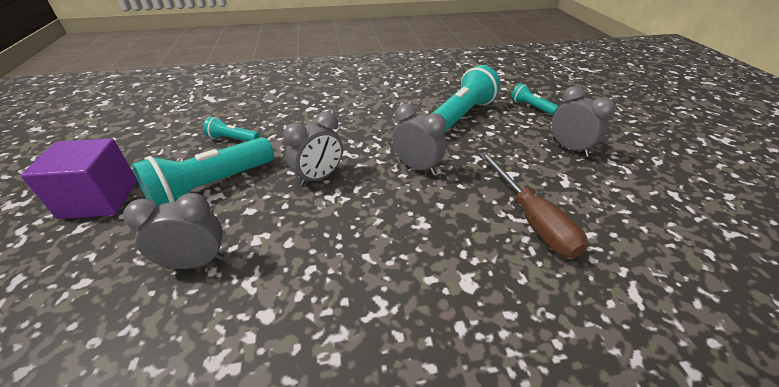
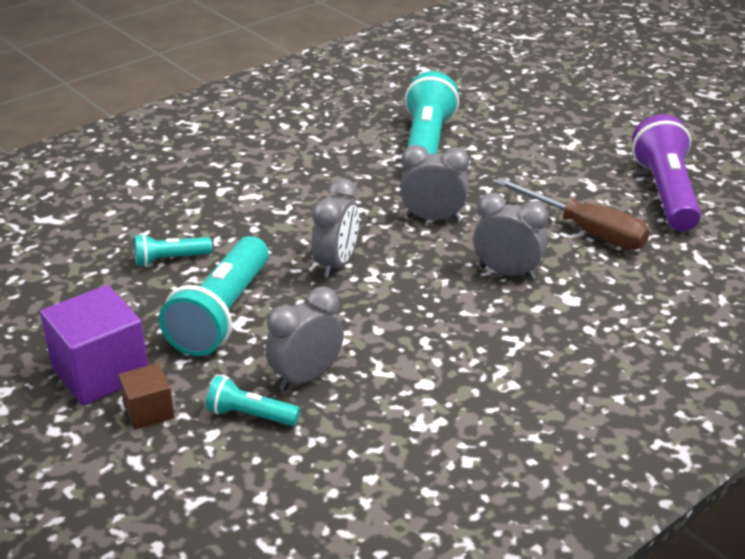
camera: 30 degrees left, 5 degrees down
turquoise flashlight [511,83,559,115] -> turquoise flashlight moved to [206,376,300,426]
grey clock [552,86,615,157] -> grey clock moved to [473,193,548,280]
none -> brown cube [119,363,174,430]
none -> purple flashlight [632,114,701,231]

